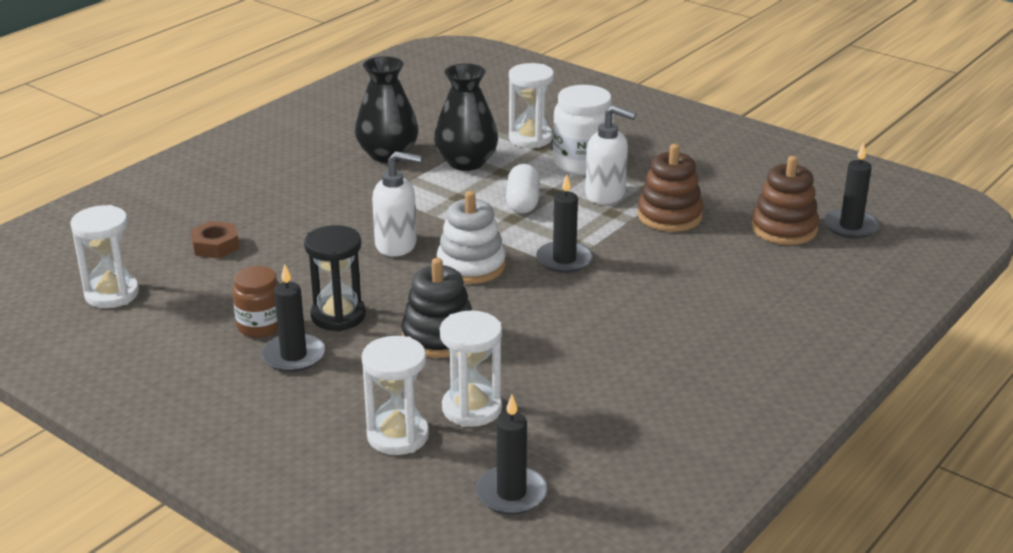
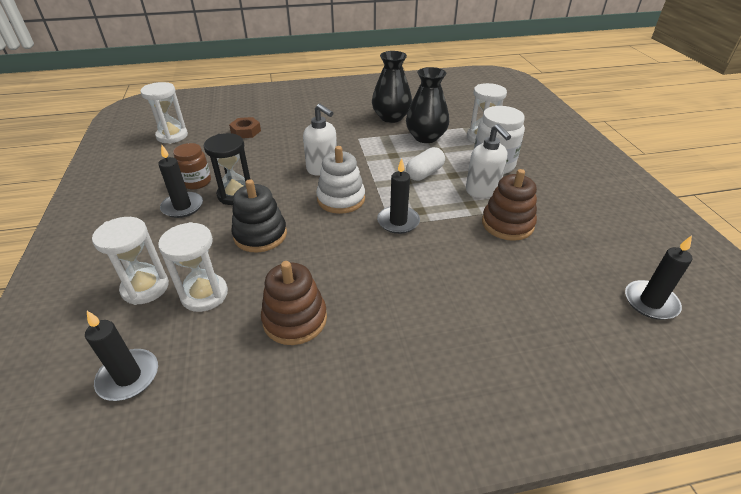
camera: 40 degrees right, 10 degrees up
brown stacking toy [751,156,819,245] -> brown stacking toy moved to [261,261,327,345]

